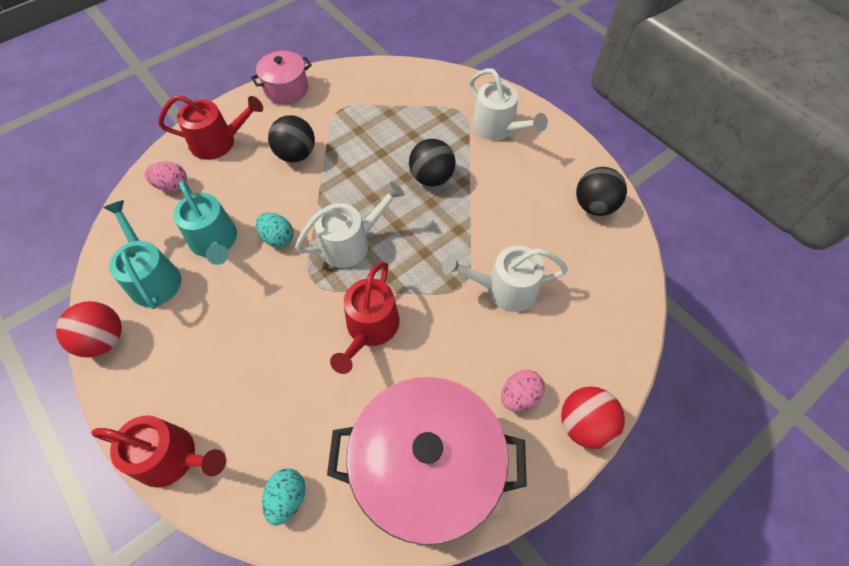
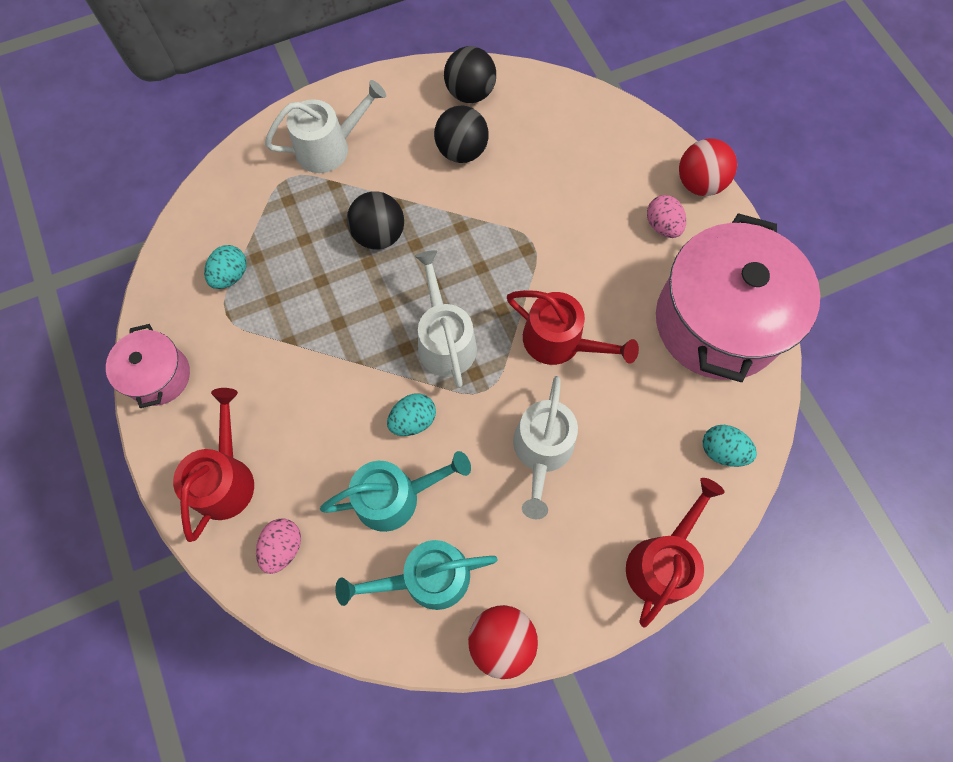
camera: 75 degrees left, 10 degrees up
black ball [268,115,315,162] -> black ball moved to [434,106,489,163]
white watering can [442,245,568,312] -> white watering can moved to [513,376,578,519]
none -> turquoise egg [204,245,247,289]

